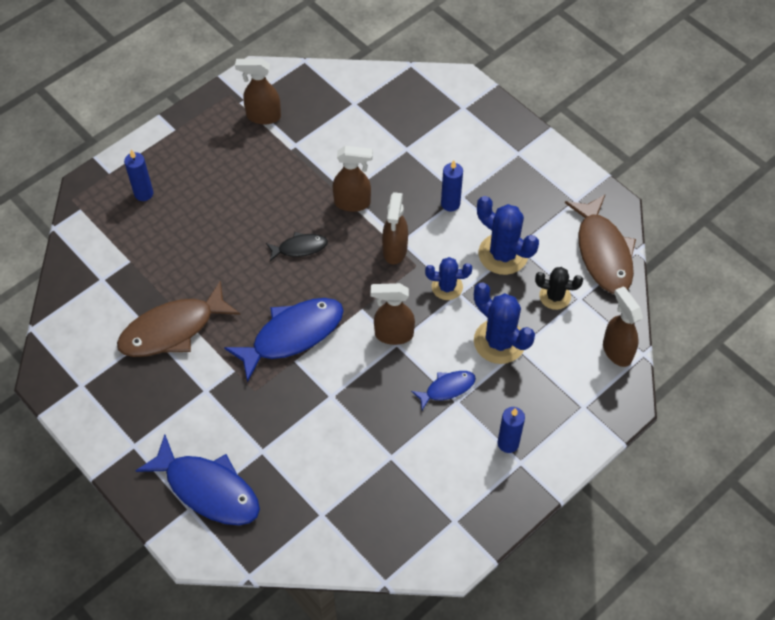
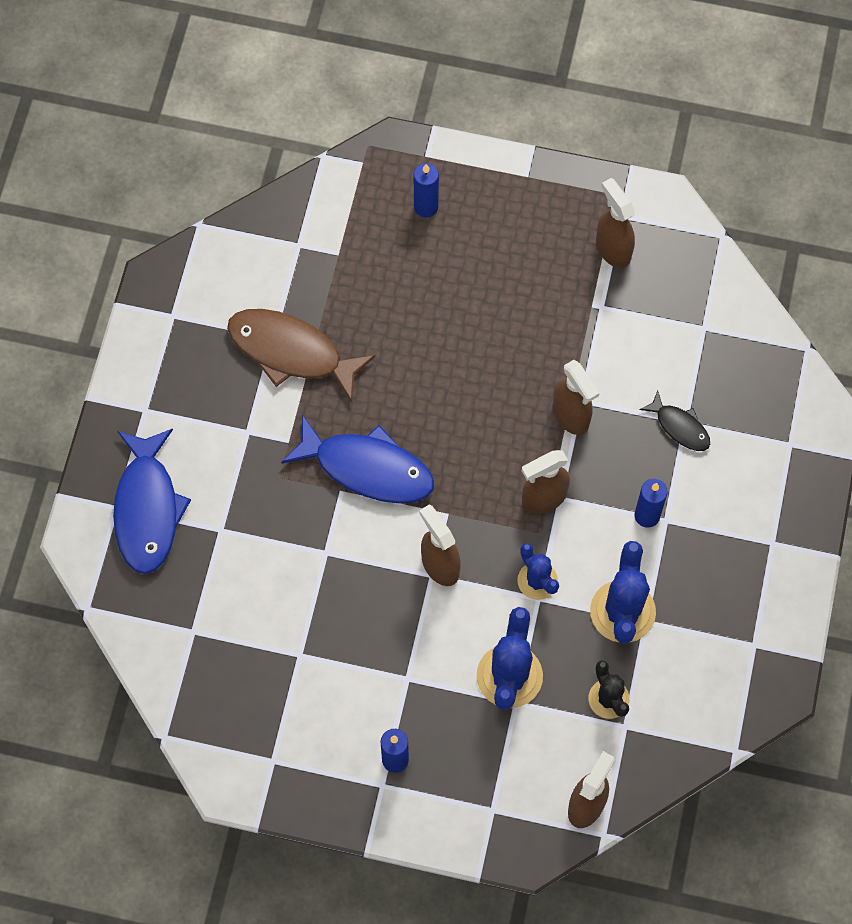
camera: 55 degrees right, 10 degrees up
black fish [266,232,328,261] -> black fish moved to [639,390,710,451]
blue fish [411,371,476,410] -> none
brown fish [565,195,636,294] -> none

